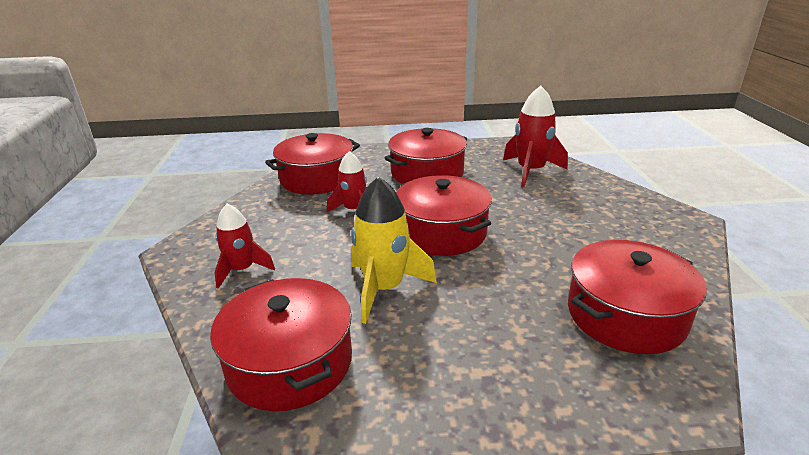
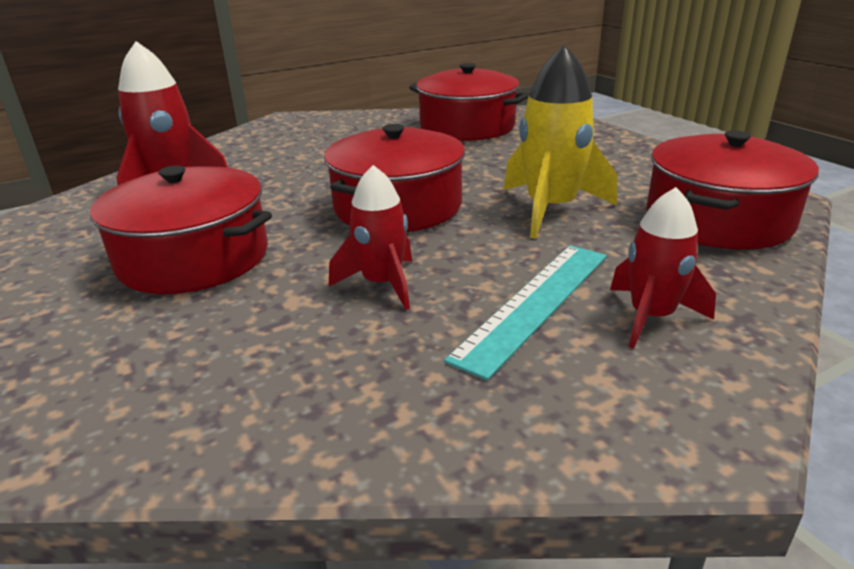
camera: 115 degrees left, 0 degrees up
red pot [265,133,360,195] -> none
none -> turquoise ruler [444,245,607,380]

